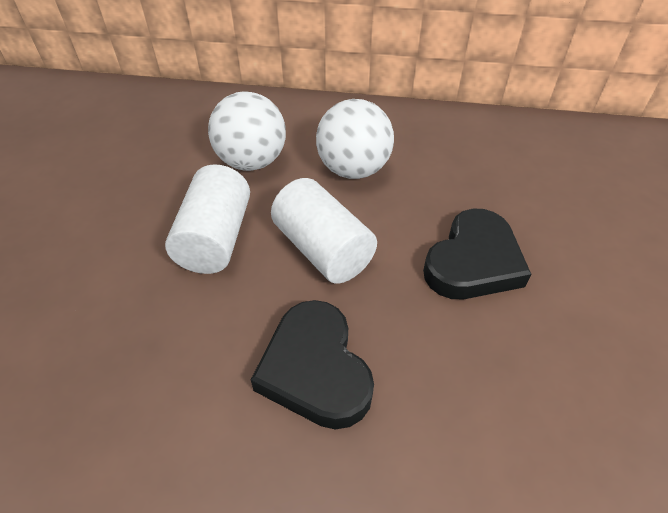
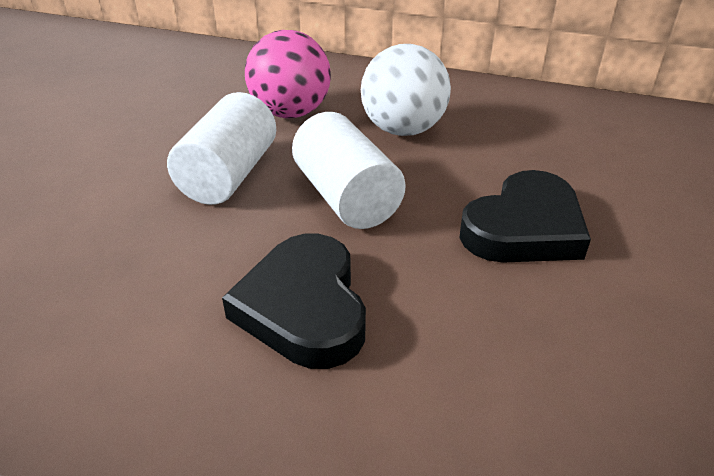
camera: 10 degrees right, 10 degrees down
white ball [208,92,286,171] -> pink ball [245,30,331,118]

